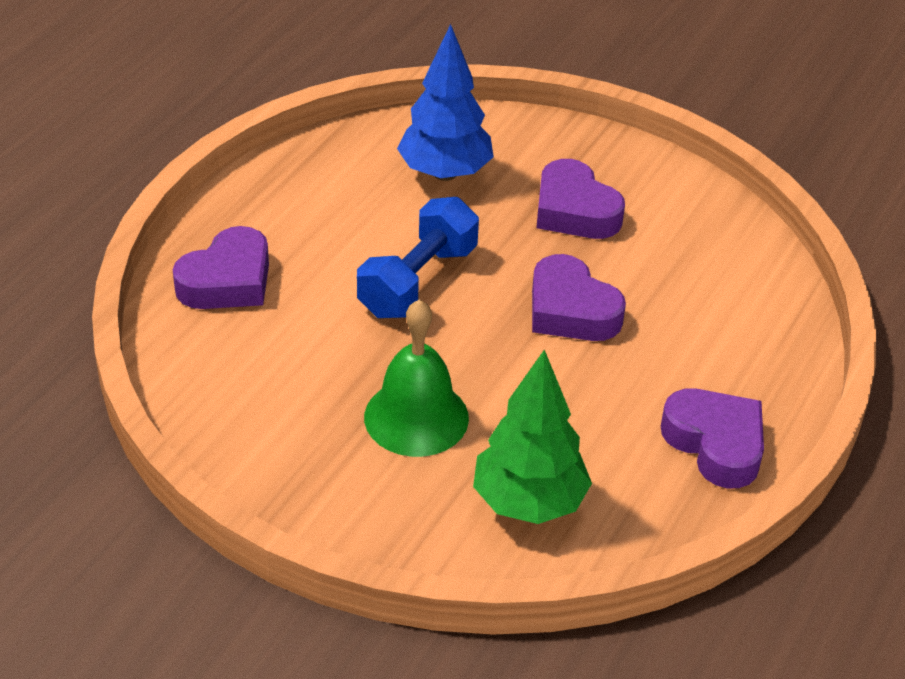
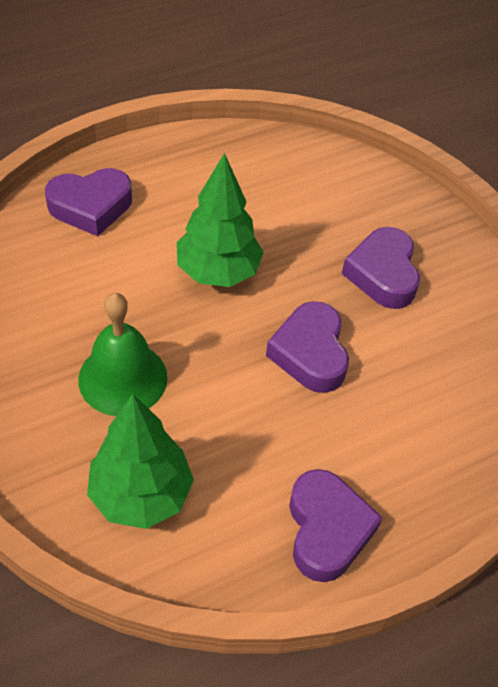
camera: 30 degrees right, 10 degrees up
blue dumbbell [357,197,479,318] -> green tree [177,153,264,287]
blue tree [397,24,494,181] -> none

